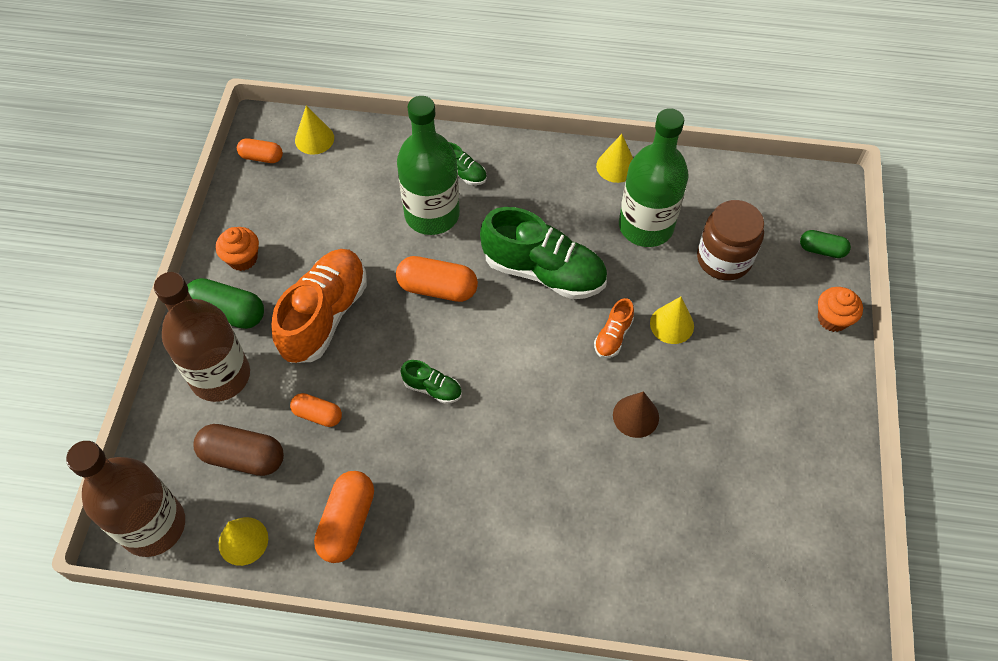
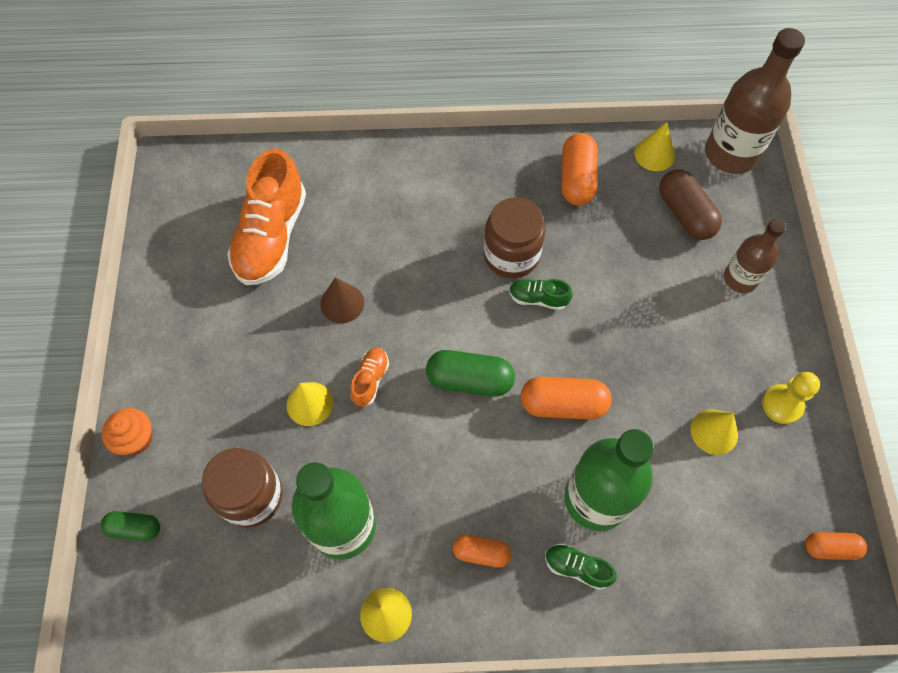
camera: 170 degrees right, 5 degrees up
brown bottle [154,272,250,402] -> brown bottle [724,219,786,293], size x0.60
green capsule [187,278,264,329] -> green capsule moved to [426,350,515,397]
brown capsule [194,424,284,476] -> brown capsule turned 60 degrees clockwise [659,169,722,240]
orange cupcake [216,227,259,271] -> yellow pawn [762,372,820,424]
orange shoe [271,249,367,363] -> orange shoe moved to [227,149,306,285]
orange capsule [290,393,342,427] -> orange capsule moved to [453,535,511,568]
yellow cone [295,106,334,155] -> yellow cone moved to [691,410,738,455]
green shoe [480,207,607,300] -> none
none -> brown jar [484,197,545,278]

